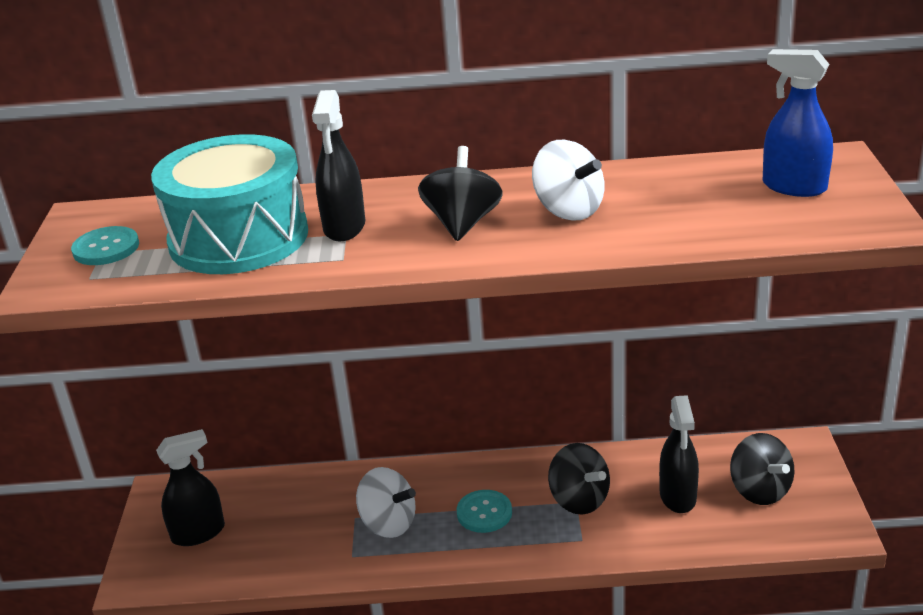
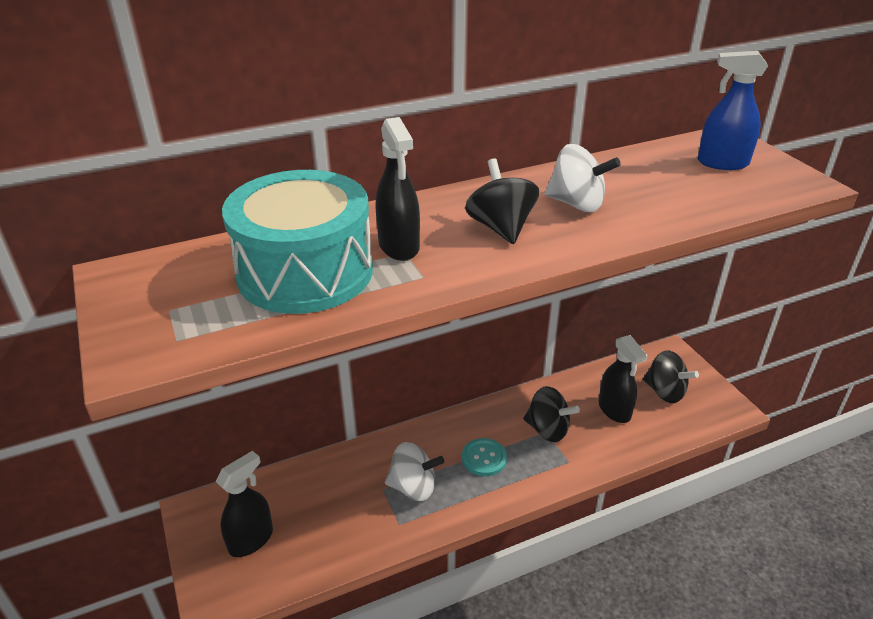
camera: 25 degrees left, 5 degrees up
turquoise button [71,226,139,265] -> none

